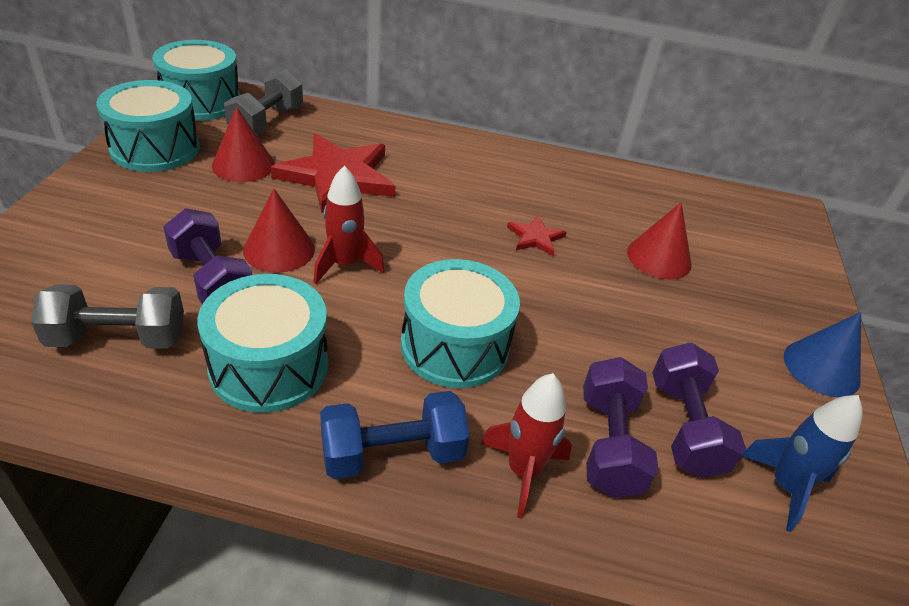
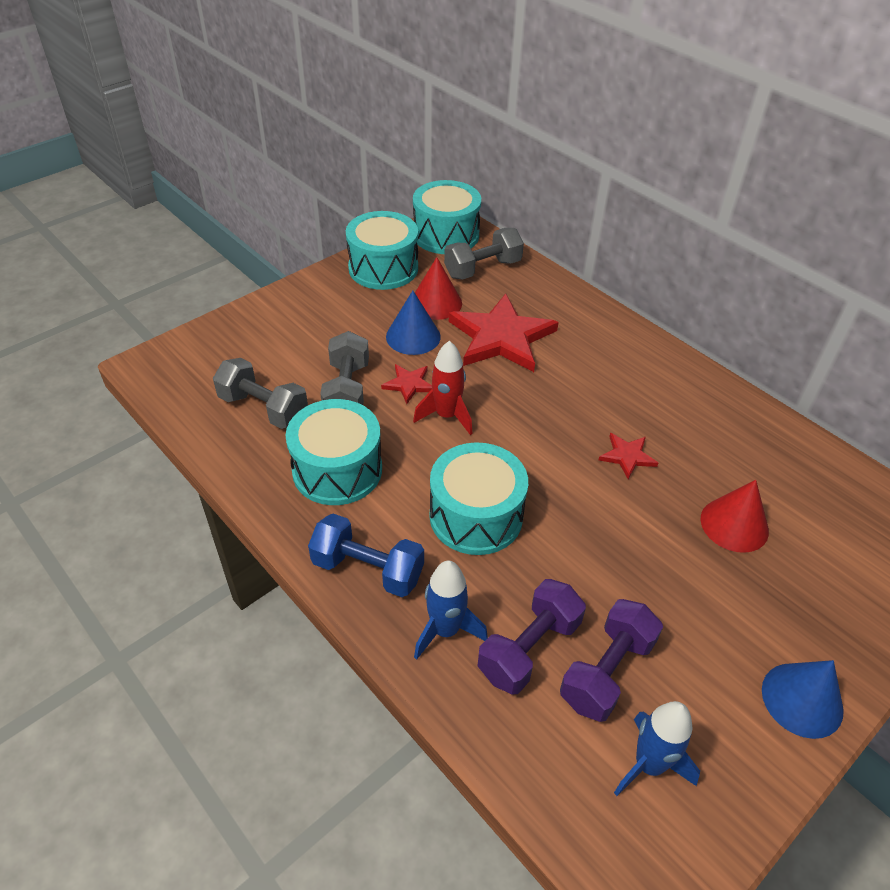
camera: 40 degrees right, 5 degrees up
purple dumbbell [163,208,252,304] -> grey dumbbell [320,331,369,405]
red cone [243,189,315,273] -> red star [381,364,432,404]
red rocket [481,373,572,518] -> blue rocket [414,560,488,660]
none -> blue cone [386,290,441,355]

